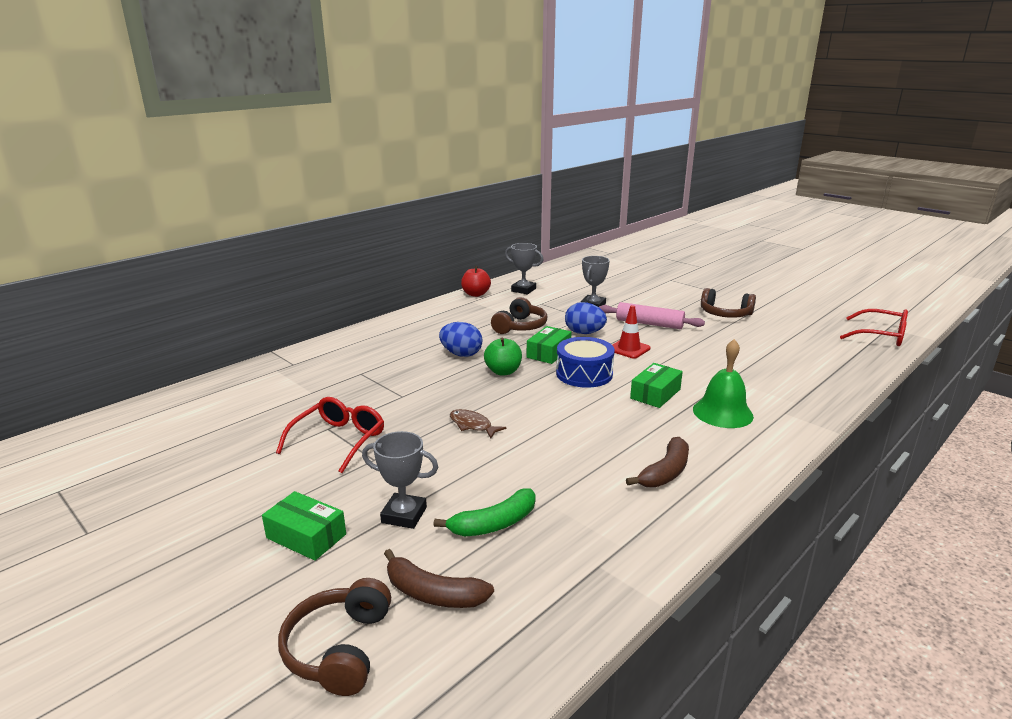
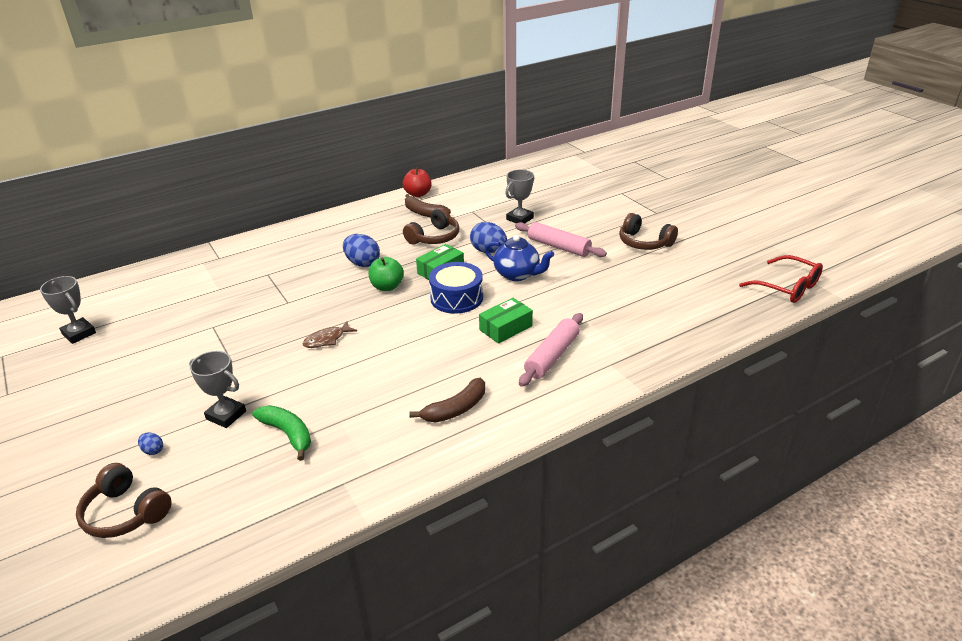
camera: 15 degrees right, 10 degrees up
green box [262,491,346,561] -> none
red glasses [276,397,384,473] -> none
brown headphones [278,578,391,696] -> brown headphones turned 75 degrees counterclockwise [76,463,172,538]
brown banana [384,549,494,608] -> brown banana moved to [405,194,451,217]
green banana [433,489,536,536] -> green banana turned 120 degrees counterclockwise [252,405,311,461]
brown fish [450,409,507,439] -> brown fish turned 90 degrees counterclockwise [303,321,357,348]
grey trophy [505,243,543,294] -> grey trophy moved to [40,276,96,344]
red traffic cone [612,305,651,359] -> blue teapot [485,235,554,281]
green bell [693,339,754,428] -> pink rolling pin [519,313,583,387]
none -> blue egg [138,433,163,455]

